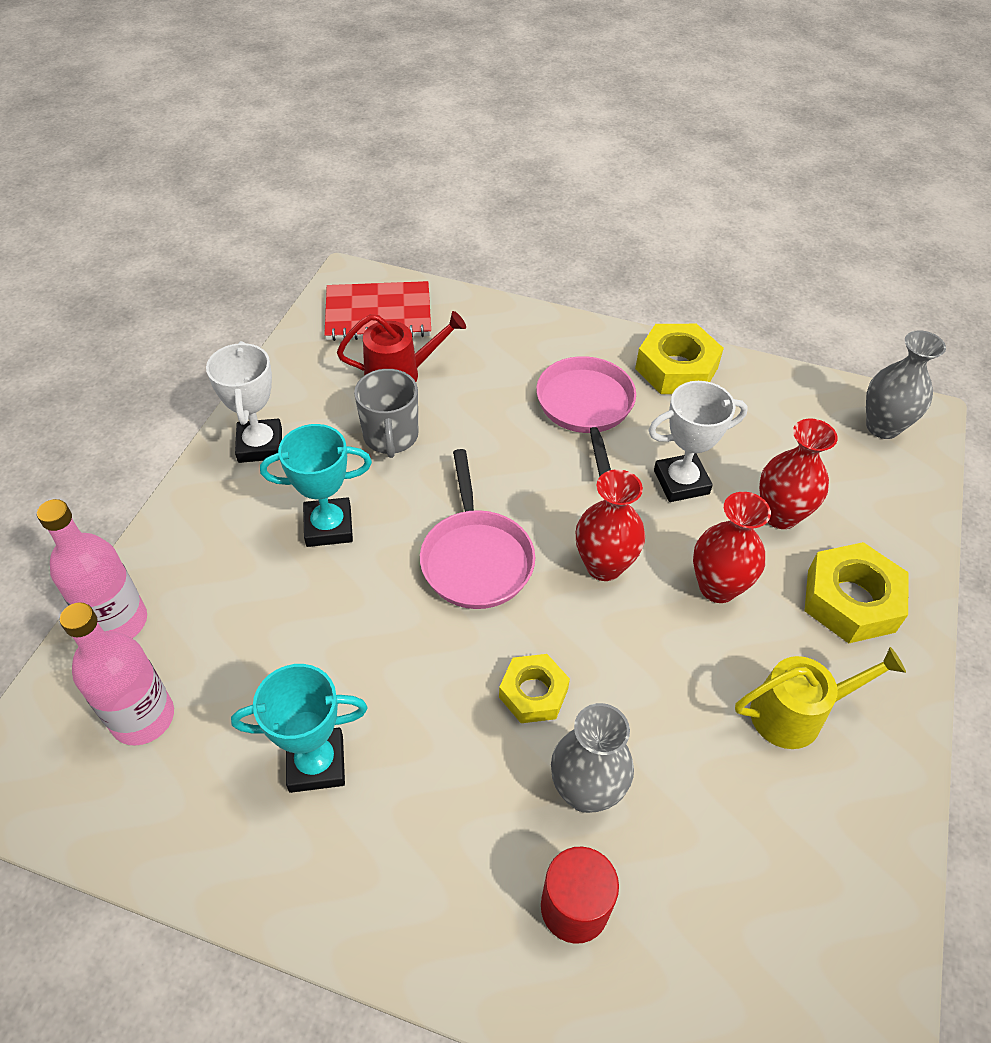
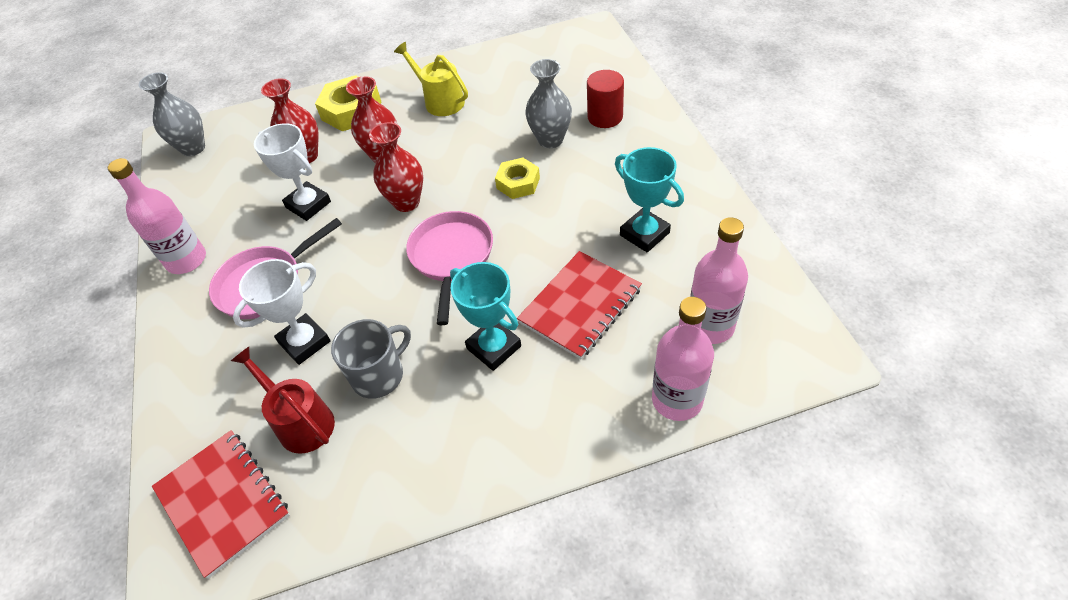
camera: 120 degrees left, 0 degrees up
white trophy [206,341,282,463] -> white trophy moved to [233,259,331,365]
pink pan [420,449,535,609] -> pink pan turned 45 degrees counterclockwise [406,211,493,325]
yellow nut [635,324,724,394] -> pink bottle [108,158,206,274]
none -> red notebook [517,251,642,359]

